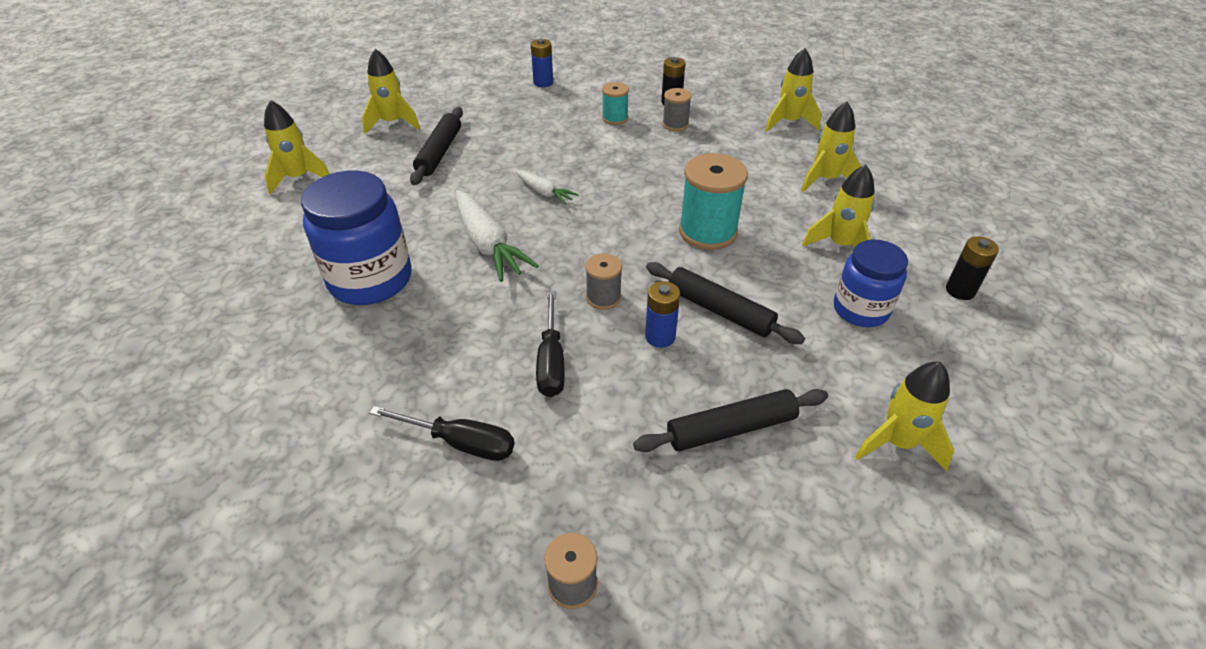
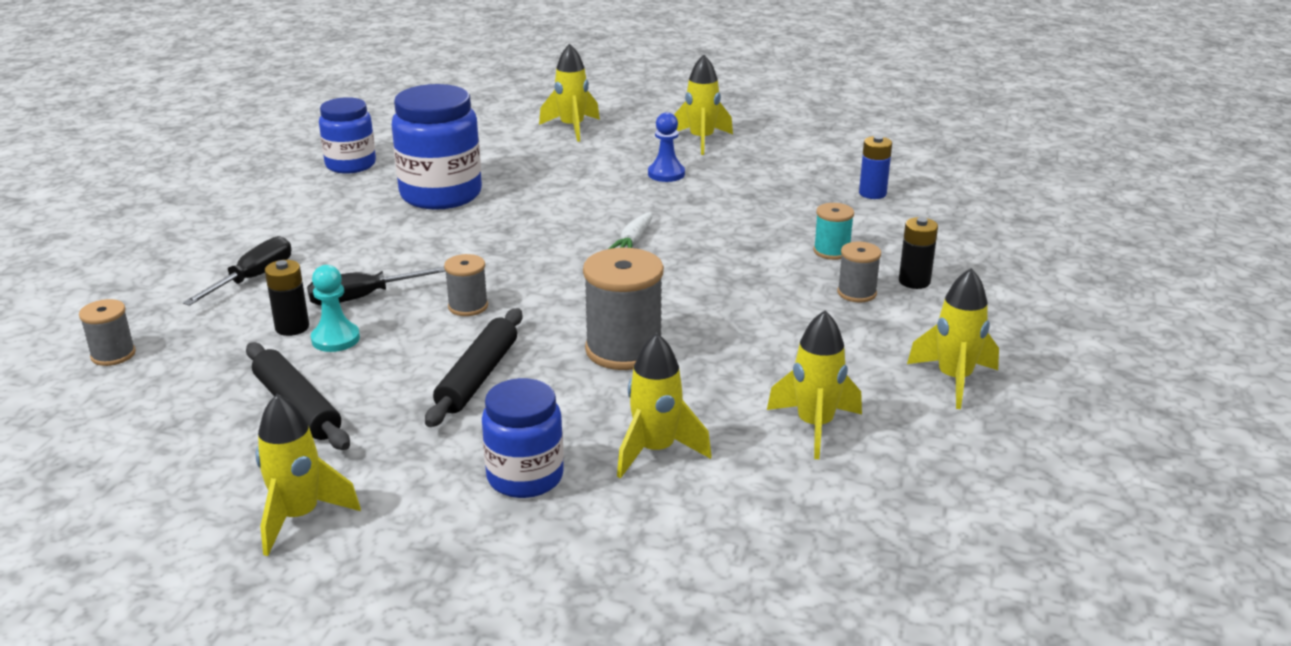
camera: 70 degrees right, 15 degrees down
black screwdriver [370,406,514,461] -> black screwdriver turned 150 degrees counterclockwise [183,236,291,306]
black rolling pin [410,107,463,185] -> blue pawn [648,112,685,182]
white carrot [456,190,539,282] -> none
blue battery [645,281,680,348] -> none
turquoise spool [679,153,748,250] -> grey spool [583,248,664,370]
black battery [946,236,999,300] -> black battery moved to [265,260,309,336]
none -> turquoise pawn [311,265,360,352]
none -> blue jar [319,97,376,174]

